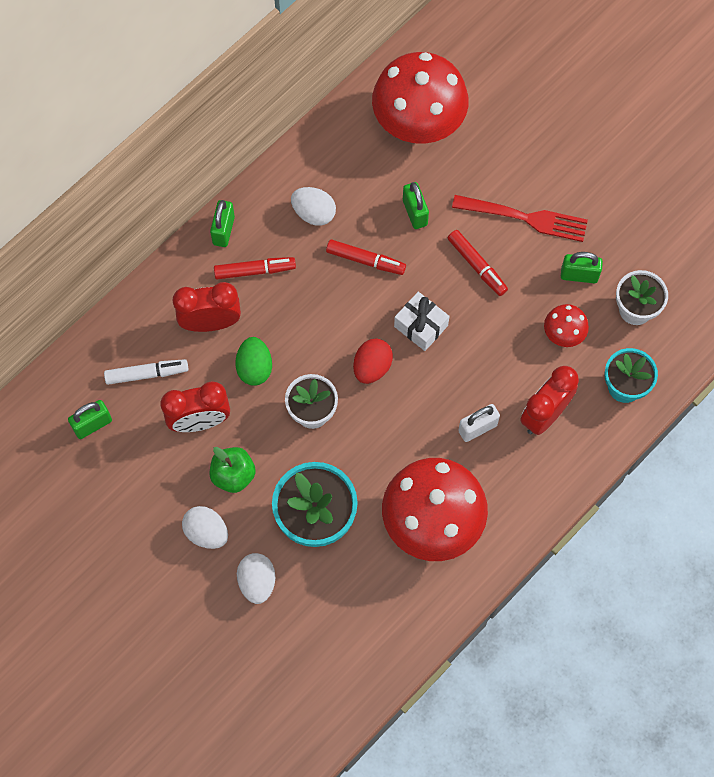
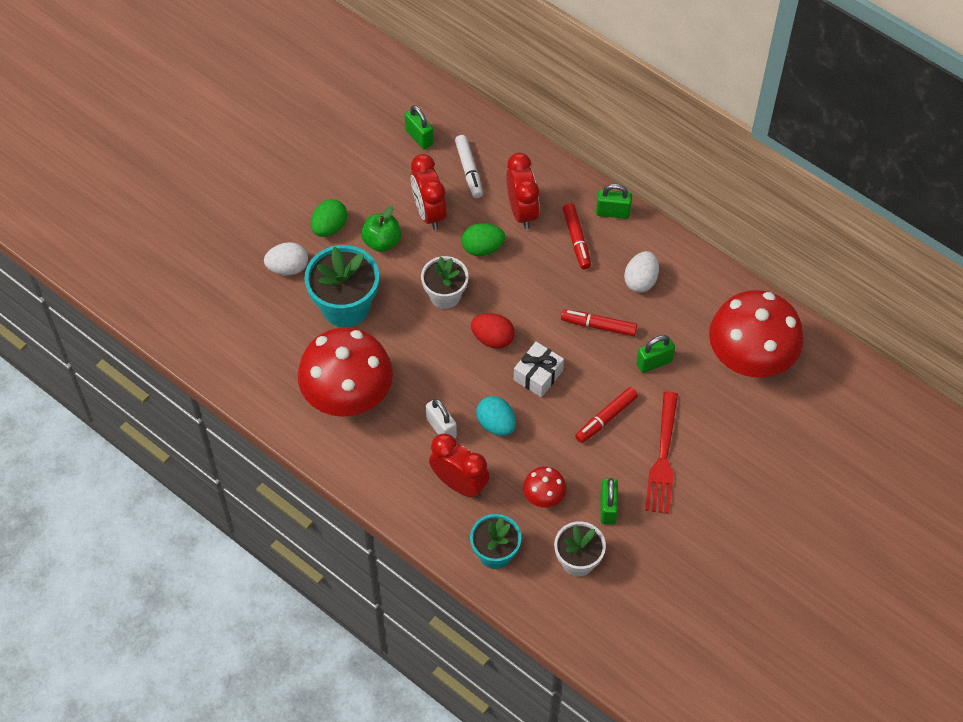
camera: 85 degrees right, 10 degrees down
white egg [182,506,228,549] -> green egg [311,199,347,237]
red marker [326,239,406,275] -> red marker turned 90 degrees clockwise [561,309,637,336]
none -> turquoise egg [476,396,516,436]

